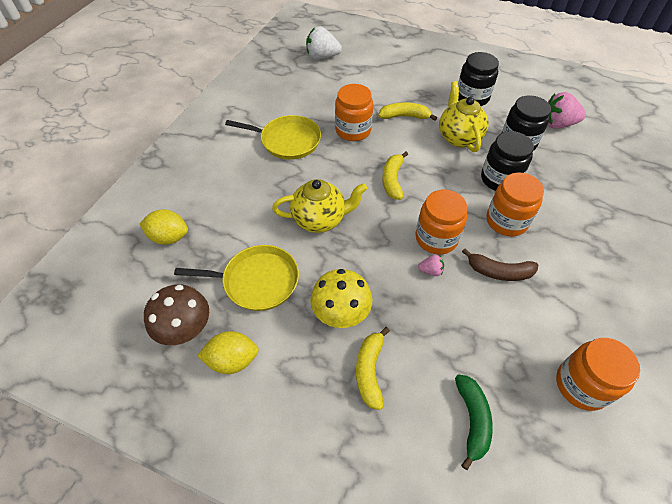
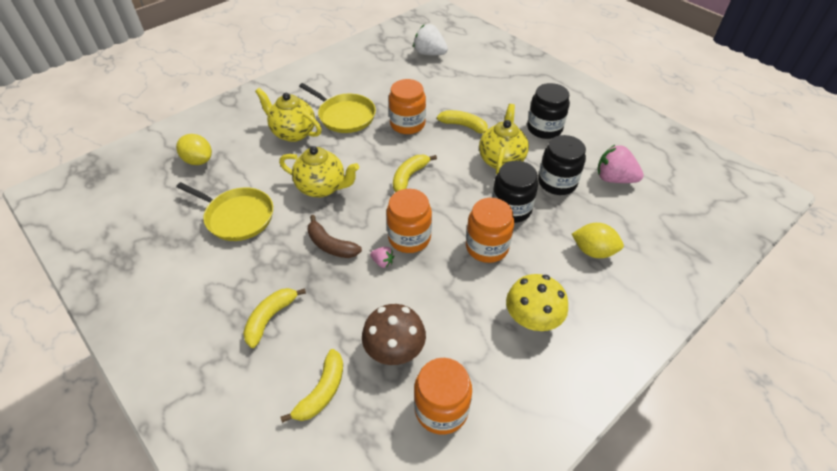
camera: 25 degrees right, 5 degrees down
brown mushroom [144,284,209,345] -> brown mushroom moved to [362,304,426,365]
yellow lemon [197,331,259,374] -> yellow lemon moved to [572,223,624,258]
yellow mushroom [310,269,372,328] -> yellow mushroom moved to [506,274,568,331]
green banana [455,374,493,470] -> yellow banana [281,349,343,423]
brown banana [462,248,538,281] -> brown banana moved to [308,215,362,258]
none -> yellow teapot [255,88,322,142]

